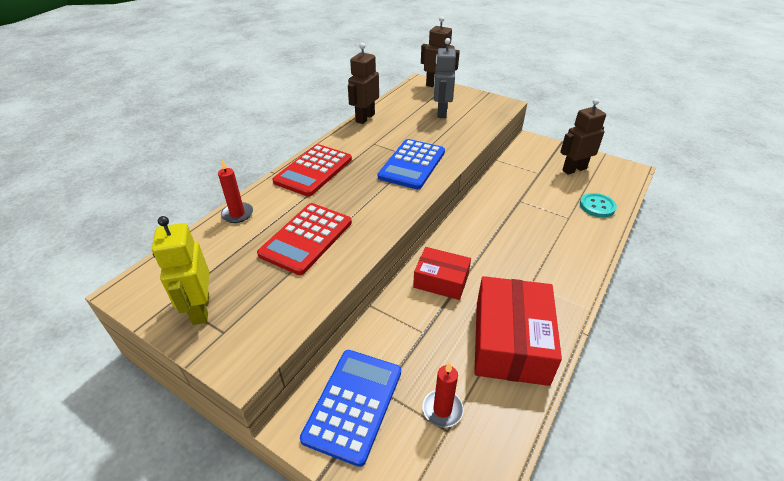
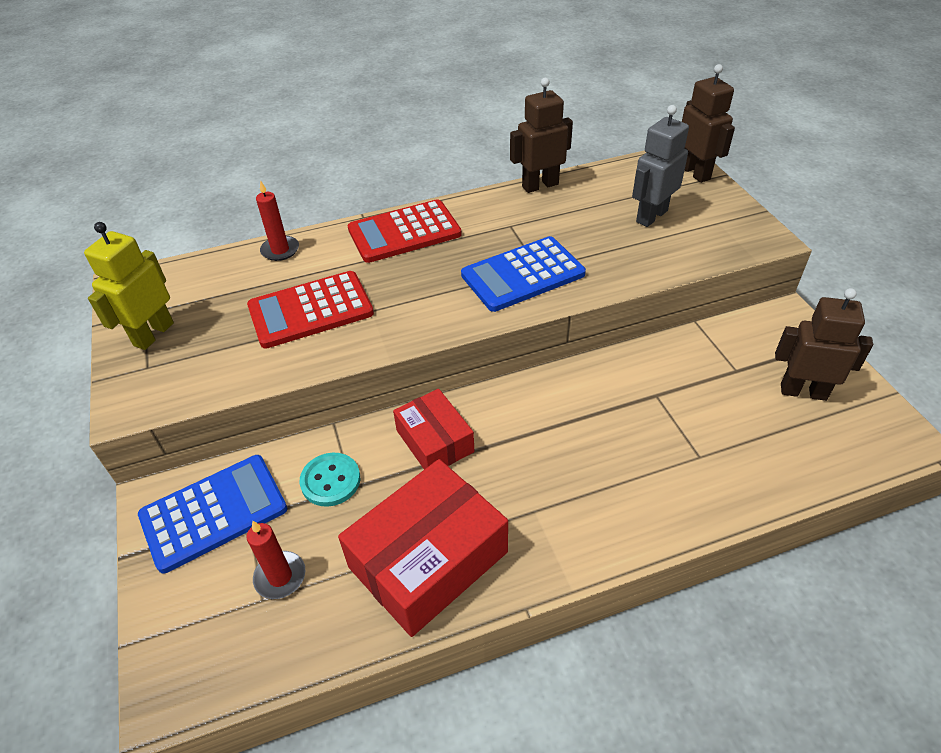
camera: 40 degrees right, 5 degrees up
turquoise button [580,193,617,217] -> turquoise button moved to [300,453,360,507]

